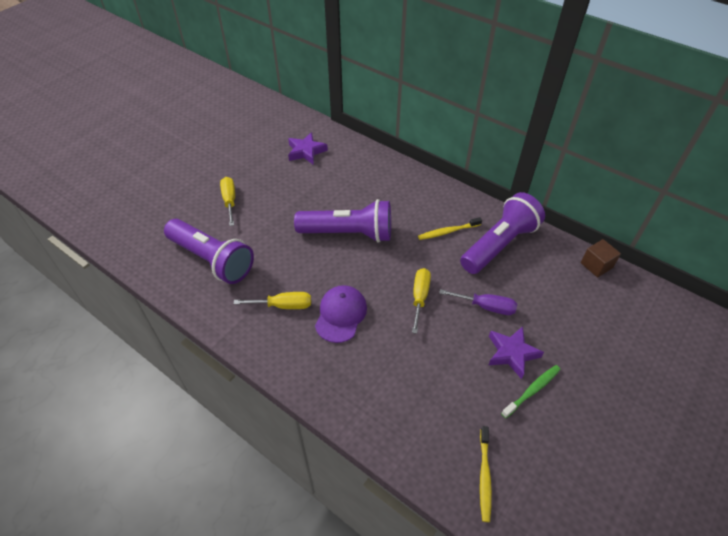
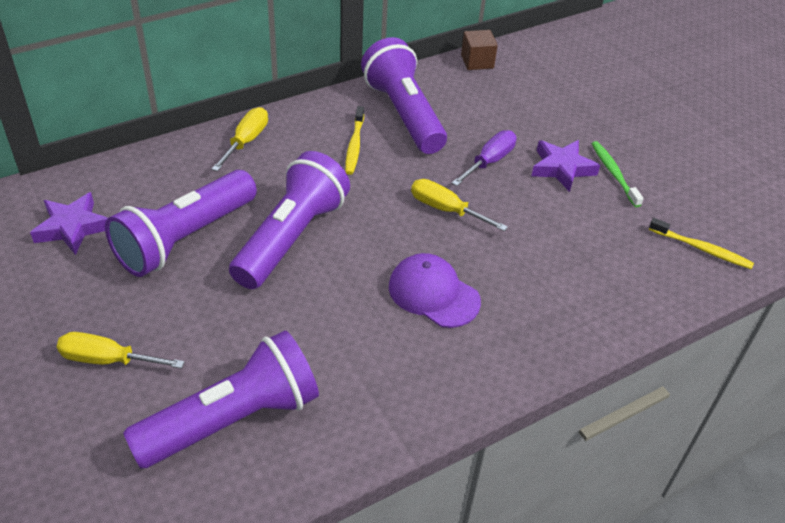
camera: 70 degrees left, 5 degrees down
yellow screwdriver [234,292,311,309] -> yellow screwdriver moved to [211,107,268,172]
none -> purple flashlight [105,170,257,277]

